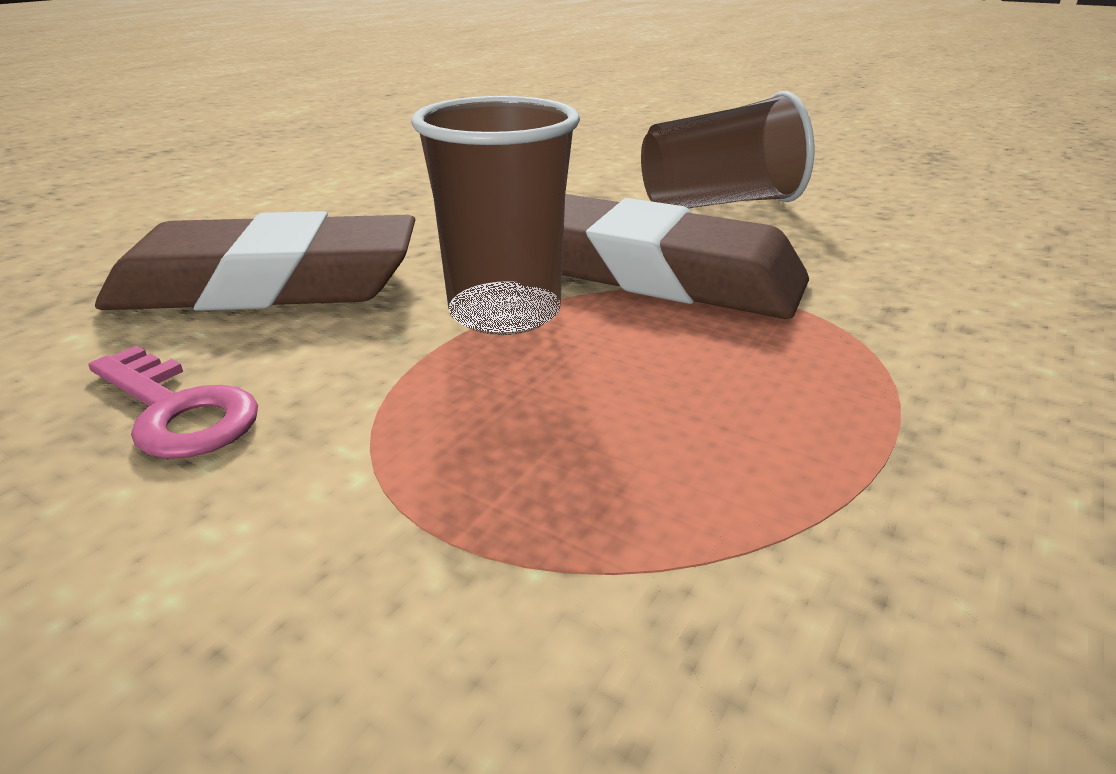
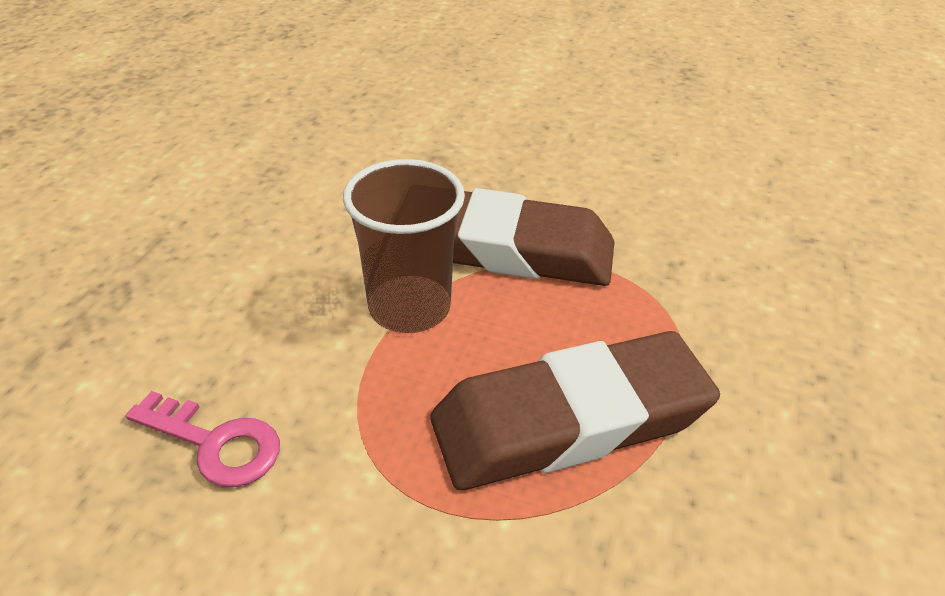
camera: 15 degrees left, 10 degrees up
brown eraser [95,211,415,311] -> brown eraser moved to [430,331,720,490]
brown cup [641,91,814,208] -> none

